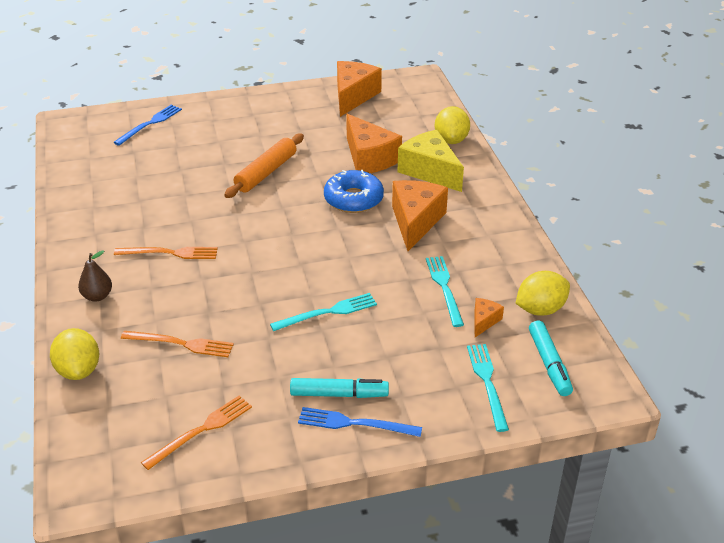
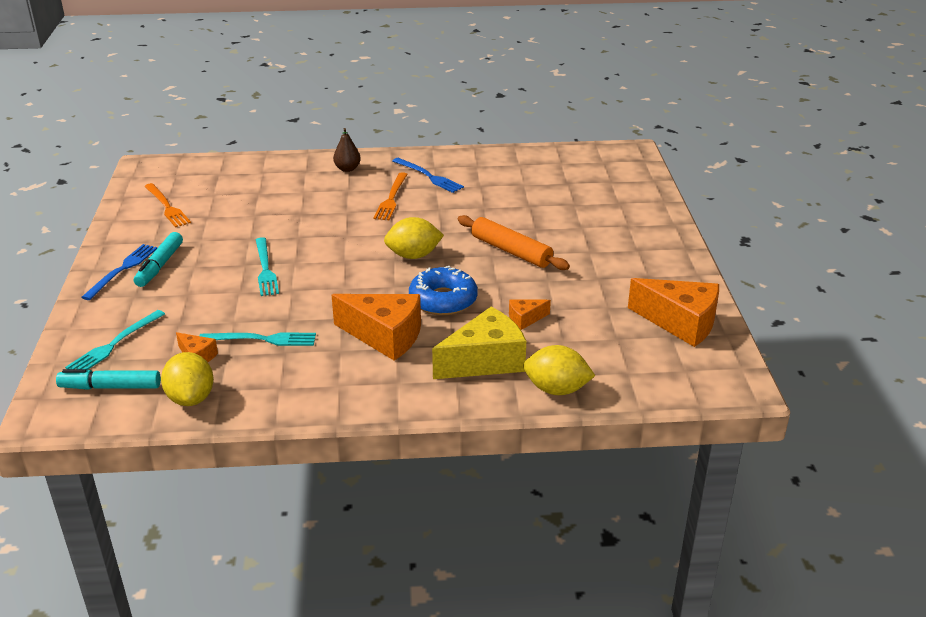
camera: 100 degrees right, 5 degrees down
yellow lemon [50,328,99,380] -> yellow lemon moved to [384,217,444,259]
blue fork [113,105,182,146] -> blue fork moved to [393,158,464,193]
orange fork [121,331,234,357] -> none
orange cheese [346,114,402,173] -> orange cheese [509,300,551,330], size x0.48
turquoise fork [467,344,509,432] -> turquoise fork turned 120 degrees clockwise [65,310,165,370]

